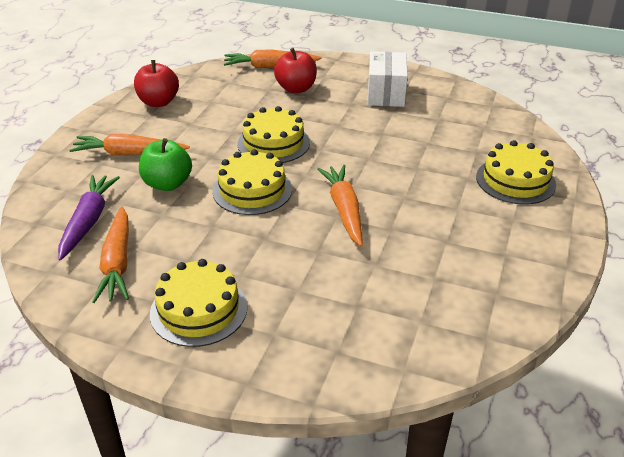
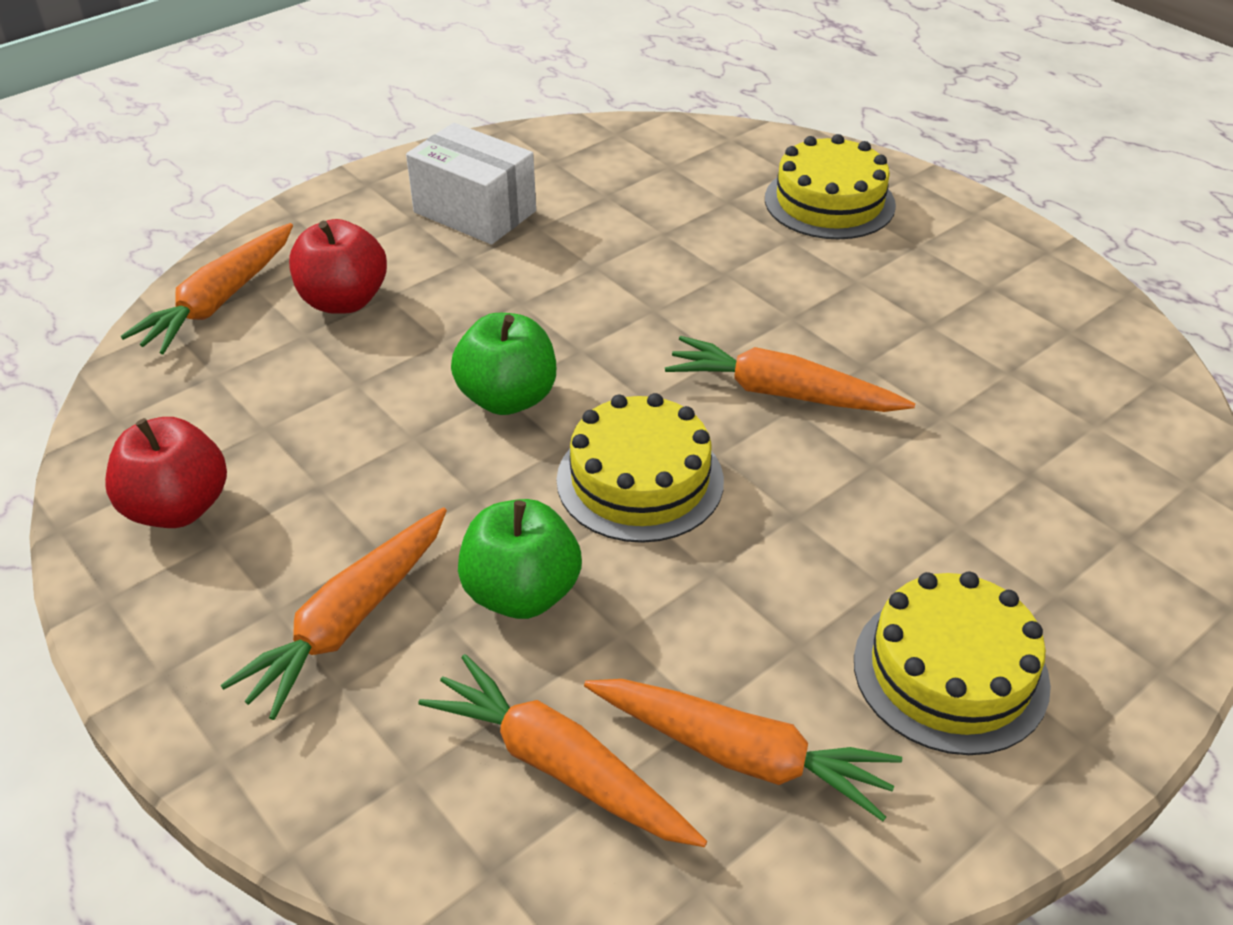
camera: 60 degrees left, 5 degrees up
purple carrot [58,175,120,260] -> orange carrot [419,654,707,847]
yellow cake [237,106,310,163] -> green apple [451,313,556,415]

